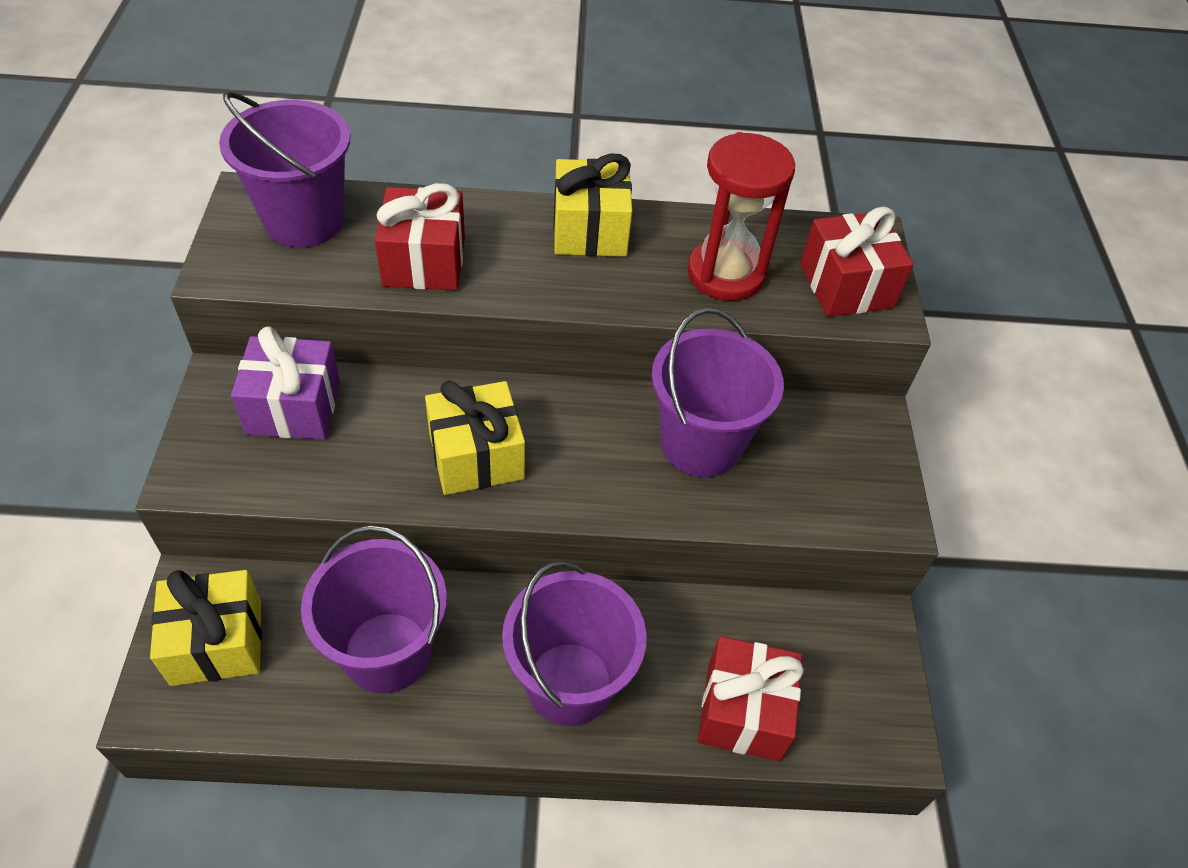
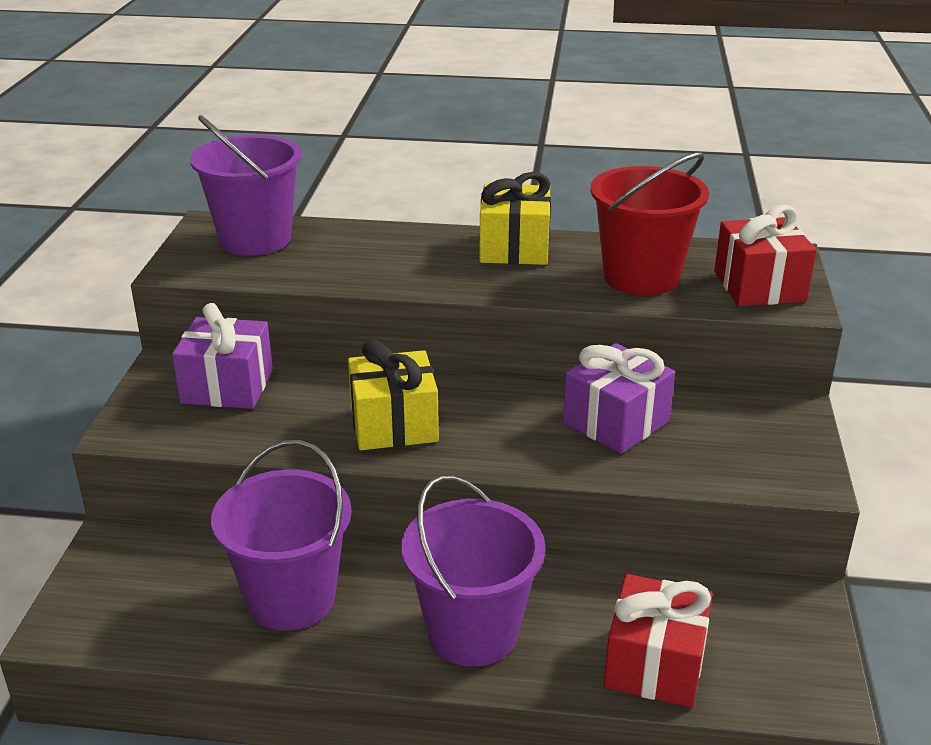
camera: 10 degrees right, 20 degrees down
yellow gift [150,570,262,686] -> none
red gift [375,183,465,290] -> none
purple bucket [652,308,784,477] -> purple gift [563,343,675,454]
red hourglass [688,132,795,301] -> red bucket [590,152,709,296]

